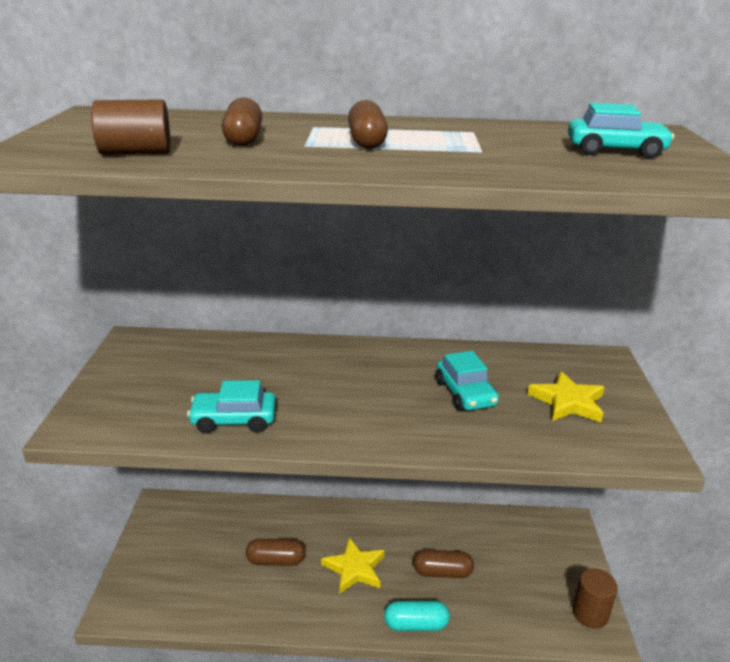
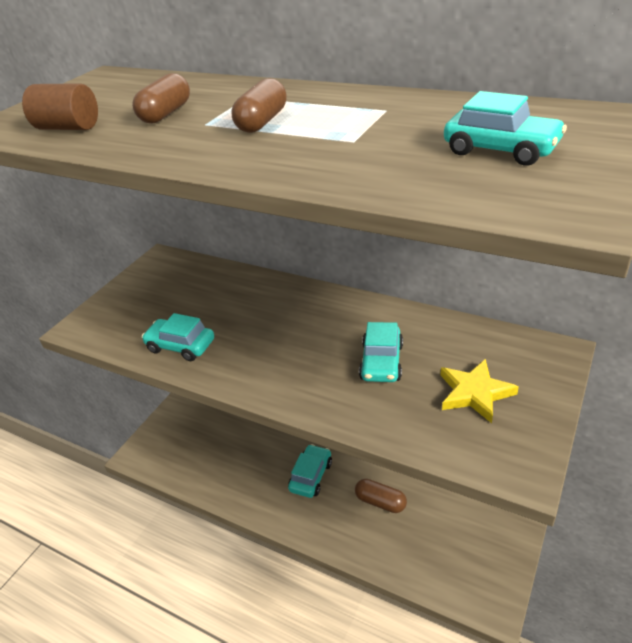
camera: 30 degrees right, 10 degrees up
brown capsule [246,539,306,566] -> none
yellow star [321,537,385,593] -> turquoise car [288,444,332,498]
turquoise capsule [384,601,450,631] -> none
brown cylinder [572,568,618,629] -> none

